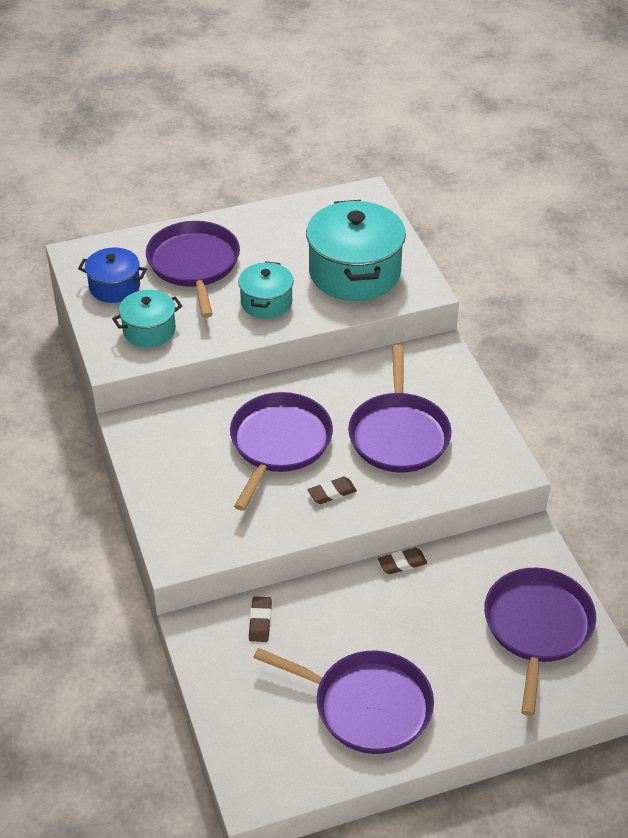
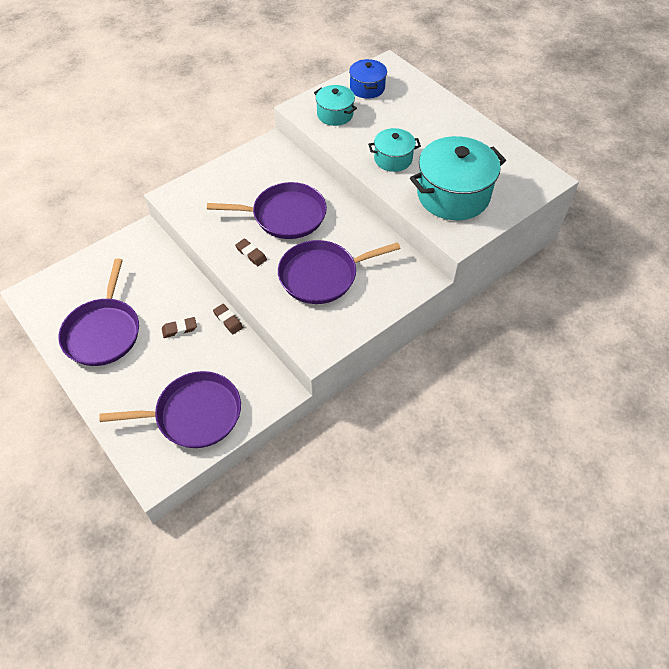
camera: 70 degrees right, 10 degrees up
purple pan [146,221,240,318] -> none
brown eraser [249,596,272,642] -> brown eraser moved to [162,317,197,338]

